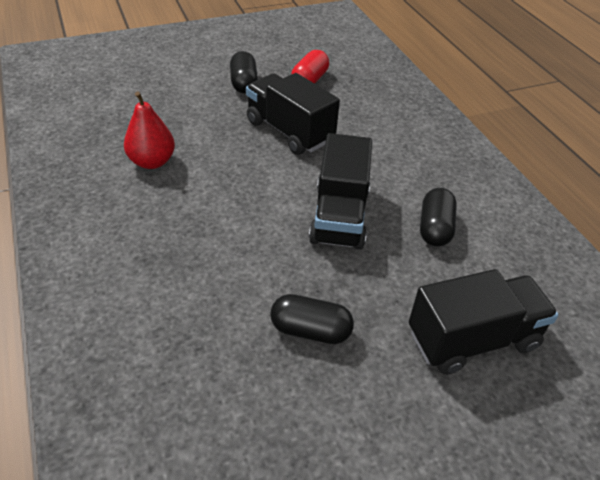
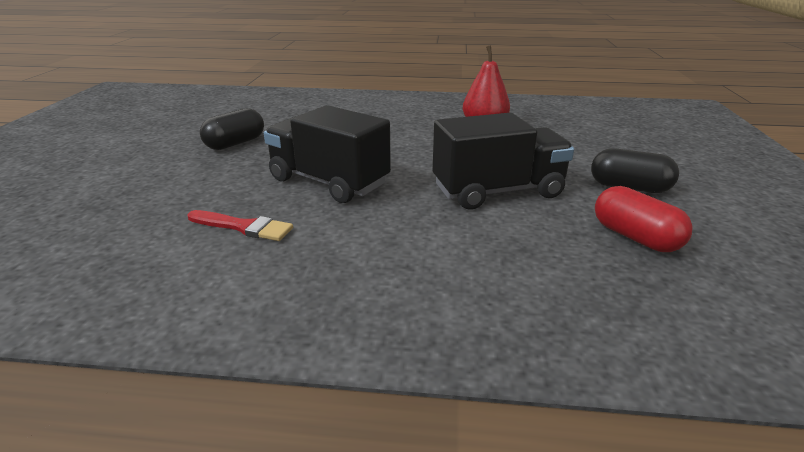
camera: 120 degrees right, 15 degrees down
black truck [409,269,558,375] -> none
black capsule [420,188,457,246] -> red brush [188,210,293,241]

